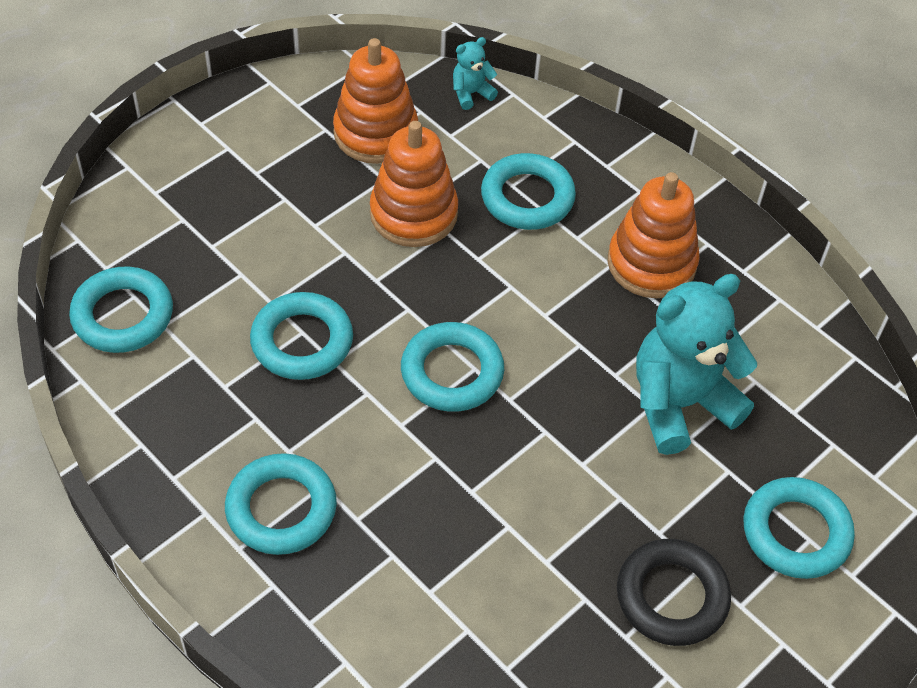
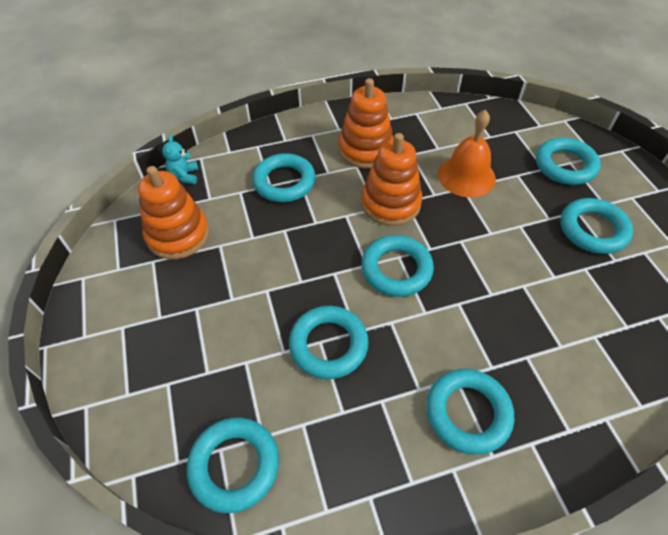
camera: 60 degrees left, 0 degrees up
orange stacking toy [370,121,458,247] -> orange stacking toy moved to [361,133,422,226]
black ring [617,539,731,646] -> turquoise ring [561,198,633,254]
turquoise teddy bear [636,274,757,455] -> orange bell [438,110,496,197]

